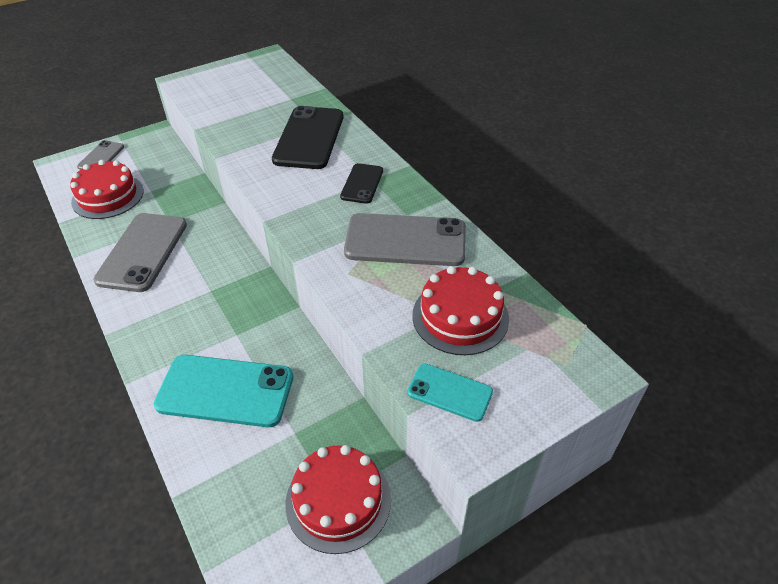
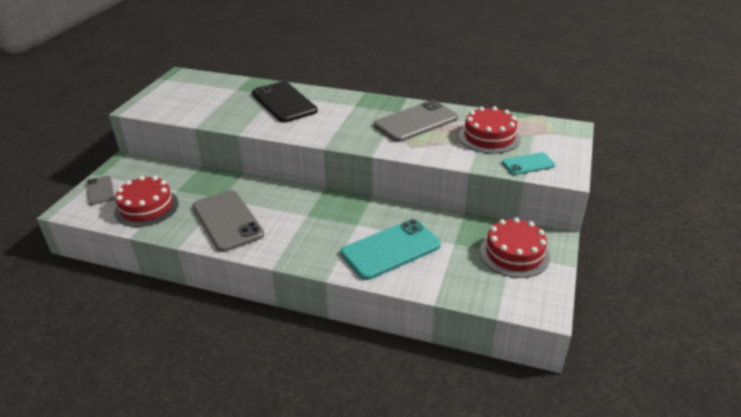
camera: 40 degrees left, 10 degrees down
black phone [340,163,383,204] -> none

